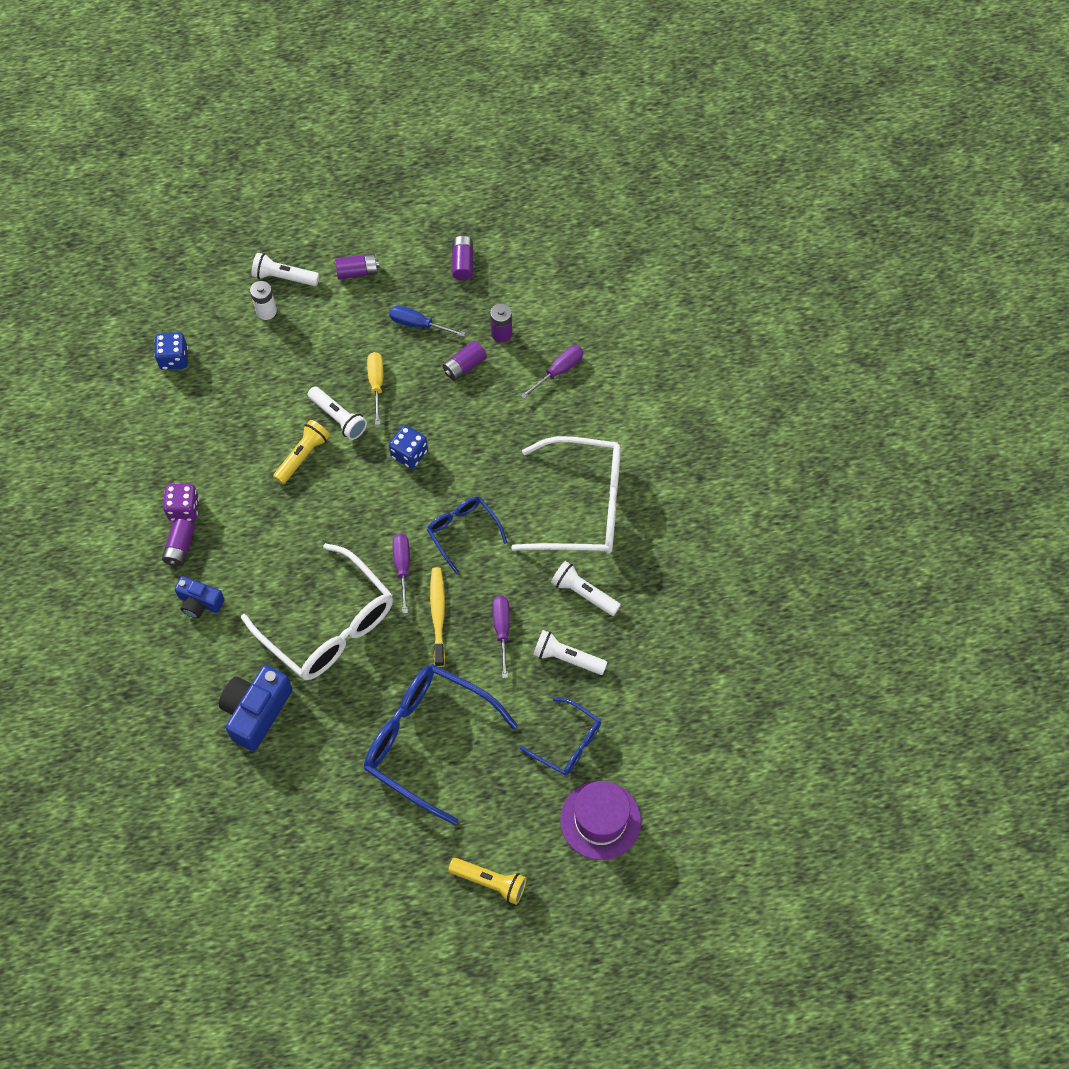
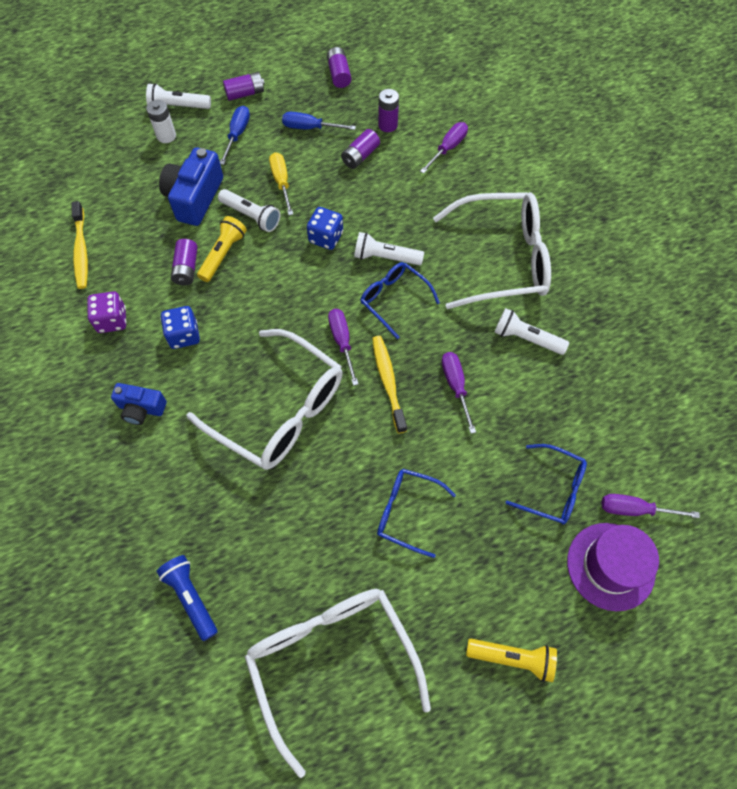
camera: 10 degrees left, 0 degrees up
blue dice [154,332,188,370] -> blue dice moved to [161,306,200,349]
purple battery [162,519,195,566] -> purple battery moved to [171,239,198,286]
blue camera [219,665,293,751] -> blue camera moved to [159,147,223,226]
blue glasses [364,664,518,825] -> blue glasses [377,469,456,558], size x0.53
white flashlight [533,630,608,675] -> white flashlight moved to [354,232,424,265]
none -> yellow toothbrush [71,201,88,289]
none -> blue flashlight [156,555,218,641]
none -> blue screwdriver [220,106,250,165]
none -> white glasses [244,589,431,778]
none -> purple screwdriver [601,494,700,518]

